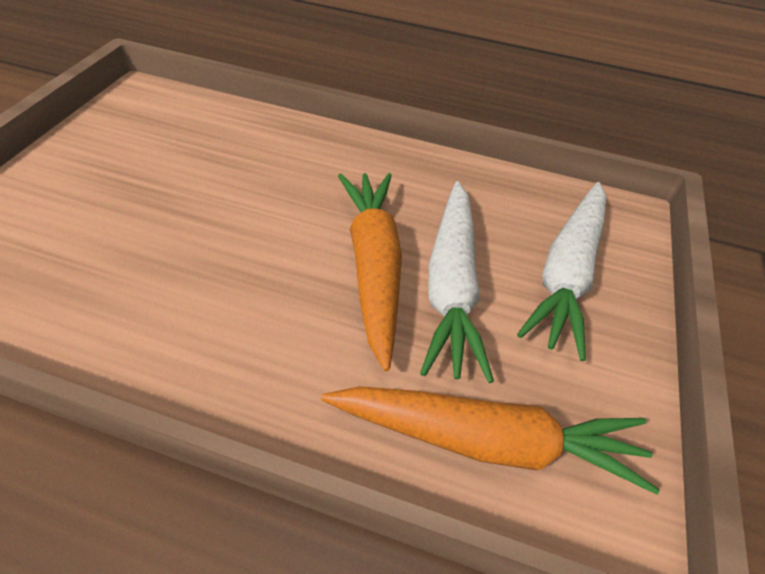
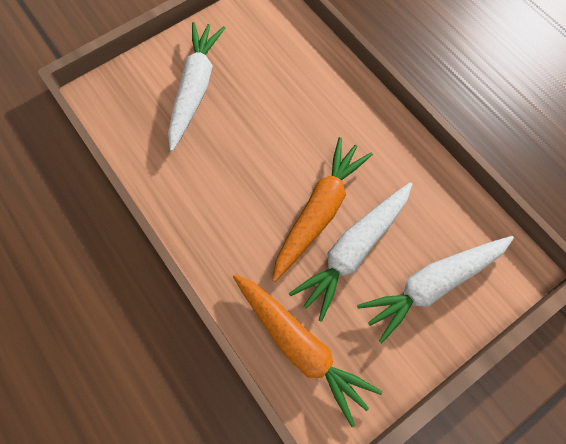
camera: 40 degrees right, 20 degrees up
none -> white carrot [168,22,225,151]

